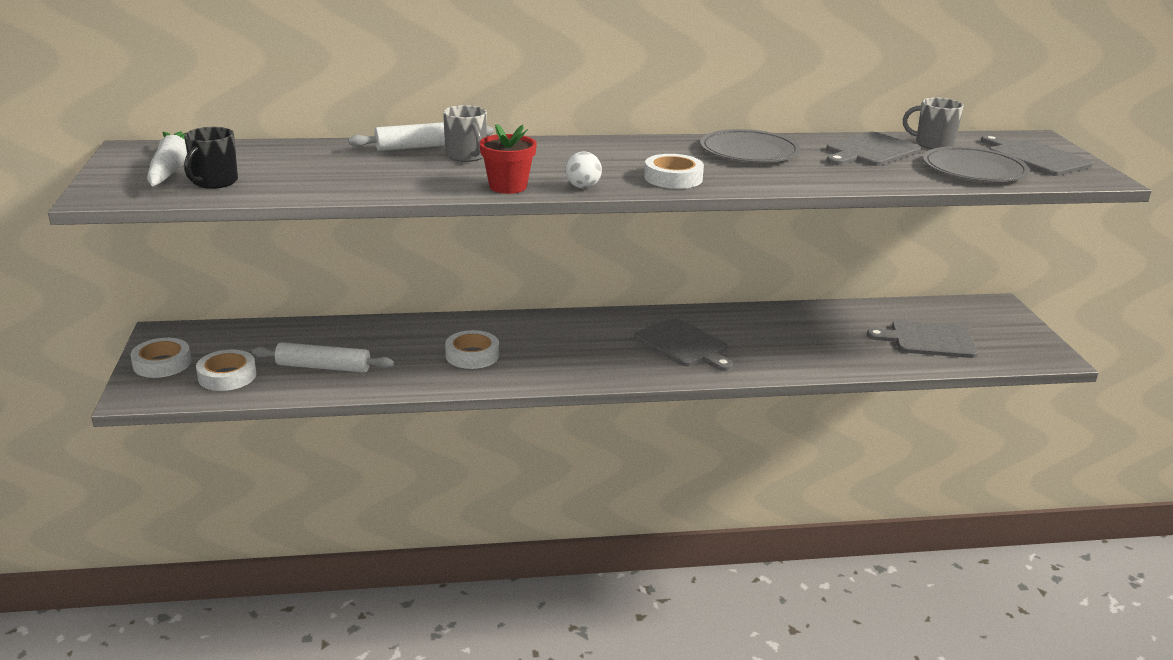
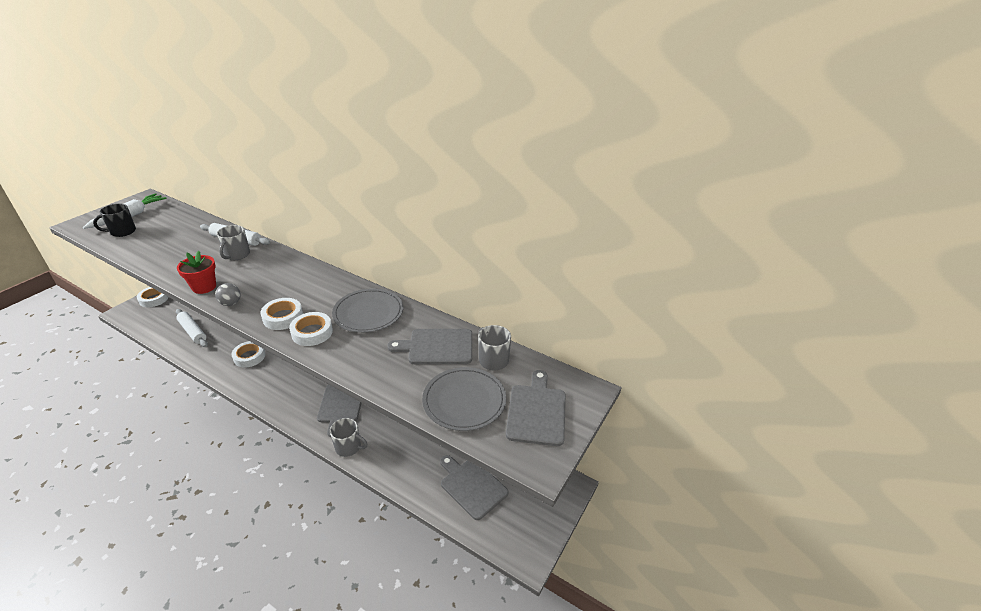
camera: 40 degrees right, 10 degrees up
white tape [196,350,256,391] -> white tape moved to [289,312,333,346]
white ball [565,152,602,188] -> grey ball [215,283,241,306]
none -> grey mug [330,418,367,457]

